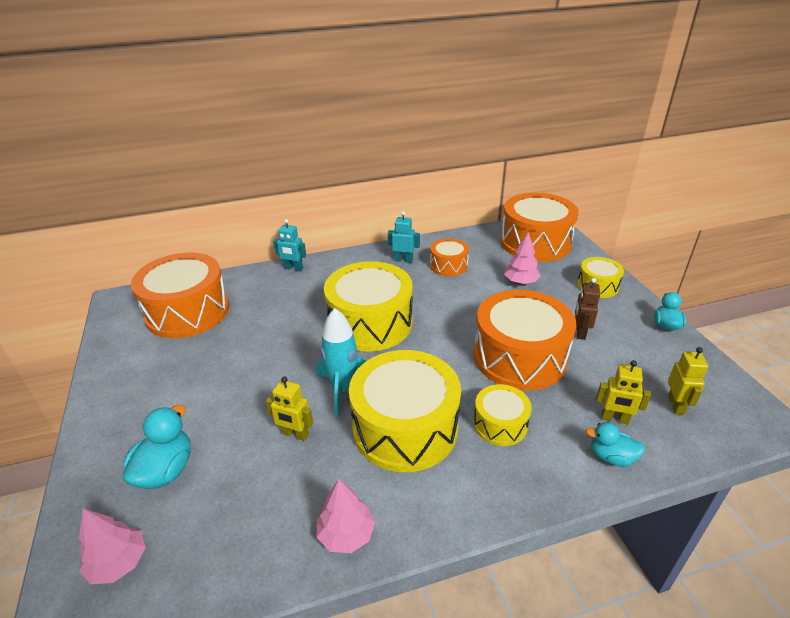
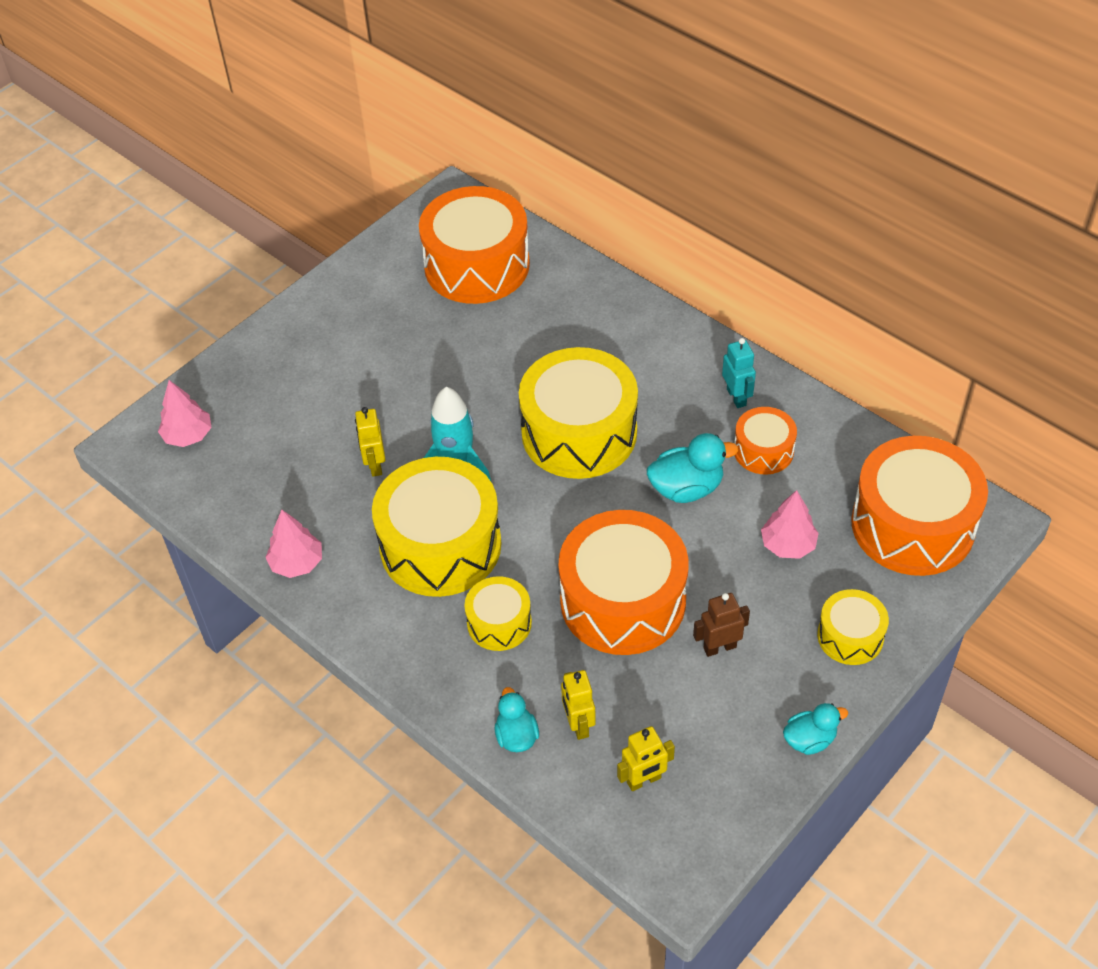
camera: 60 degrees right, 15 degrees up
turquoise duck [123,405,191,489] -> turquoise duck moved to [647,433,738,503]
turquoise robot [273,219,306,271] -> none

